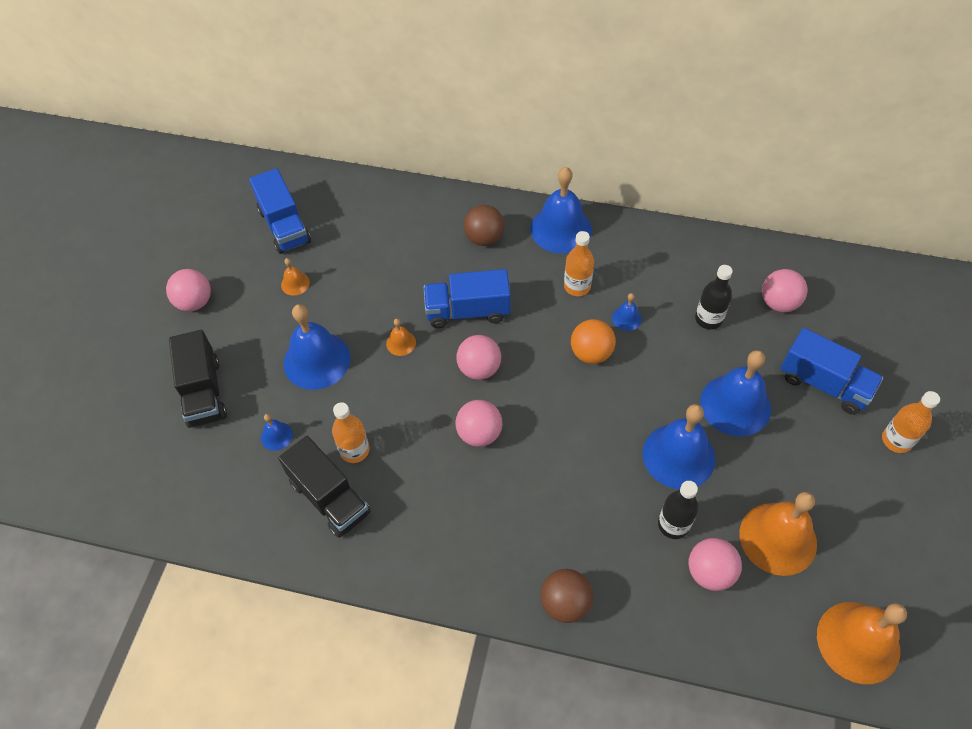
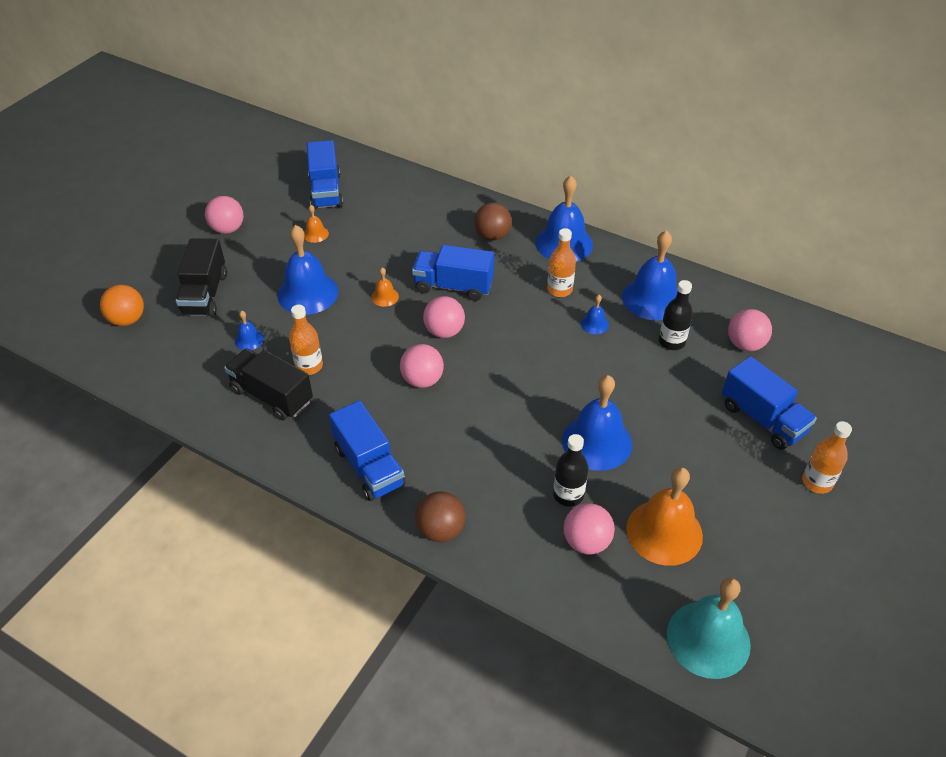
camera: 15 degrees right, 10 degrees down
black truck [278,436,371,538] -> black truck turned 150 degrees clockwise [224,348,313,420]
orange ball [571,319,616,364] -> orange ball moved to [100,285,144,326]
blue bell [700,350,771,436] -> blue bell moved to [622,230,678,320]
orange bell [817,602,907,684] -> turquoise bell [667,578,751,679]
none -> blue truck [329,400,406,501]

